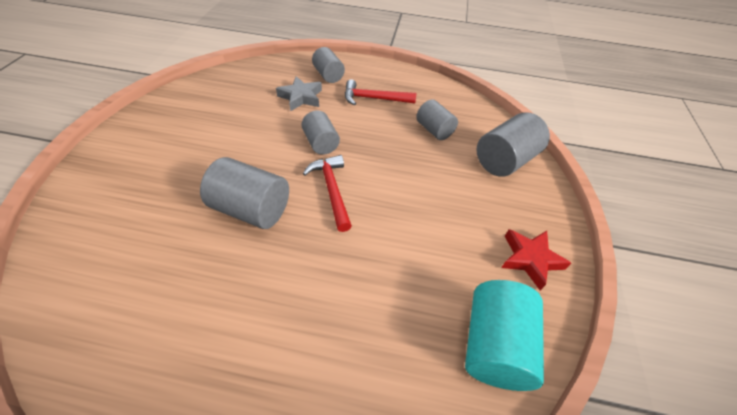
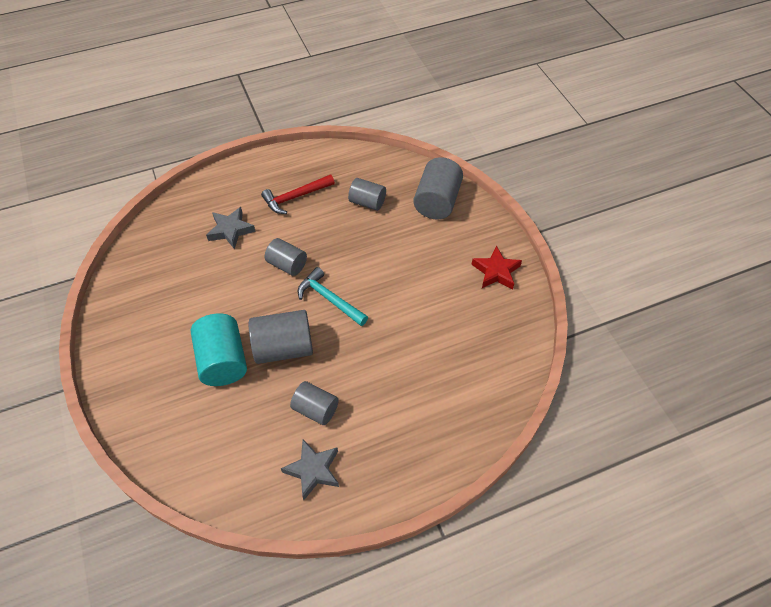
camera: 30 degrees left, 5 degrees up
red hammer [303,155,352,232] -> turquoise hammer [298,267,368,326]
grey cylinder [312,47,345,83] -> grey cylinder moved to [290,381,339,425]
turquoise cylinder [465,280,544,391] -> turquoise cylinder moved to [191,313,247,386]
none -> grey star [281,440,339,500]

